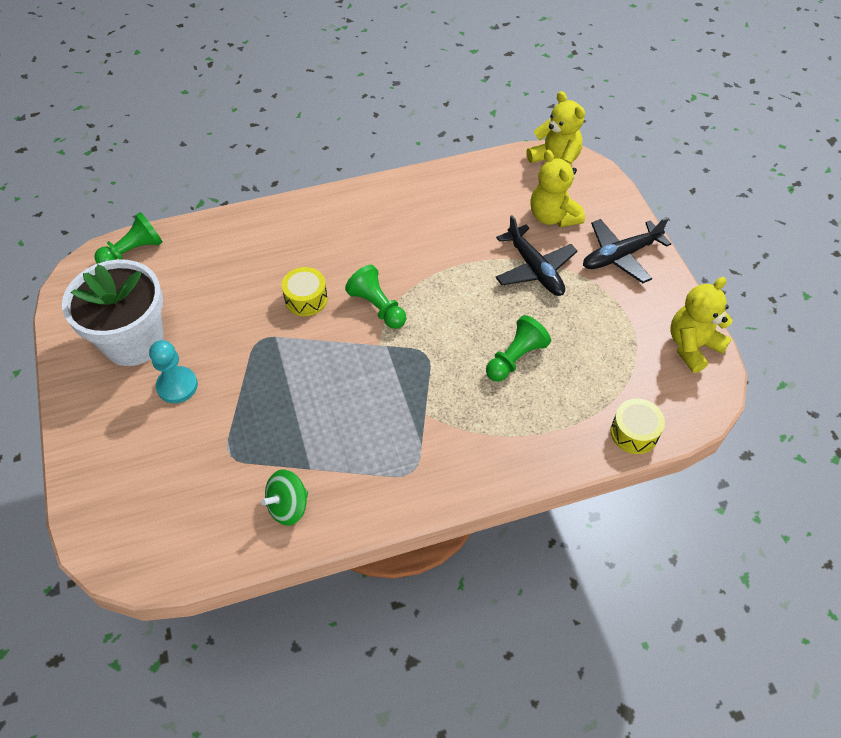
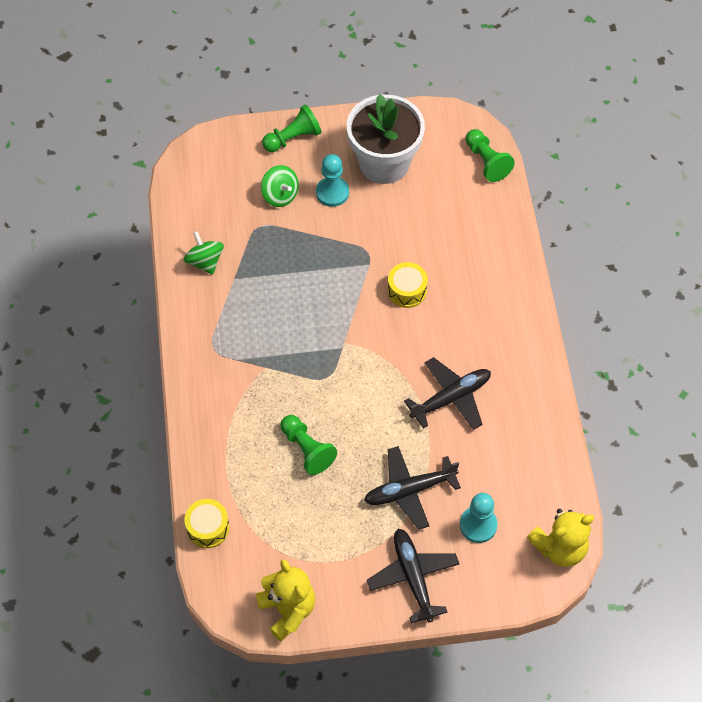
camera: 100 degrees right, 5 degrees up
green pawn [345,265,406,329] -> green pawn moved to [262,104,322,152]
yellow teddy bear [531,150,585,227] -> turquoise pawn [460,493,498,543]
none -> green spinning top [261,165,299,207]
none -> black plane [404,357,491,430]

